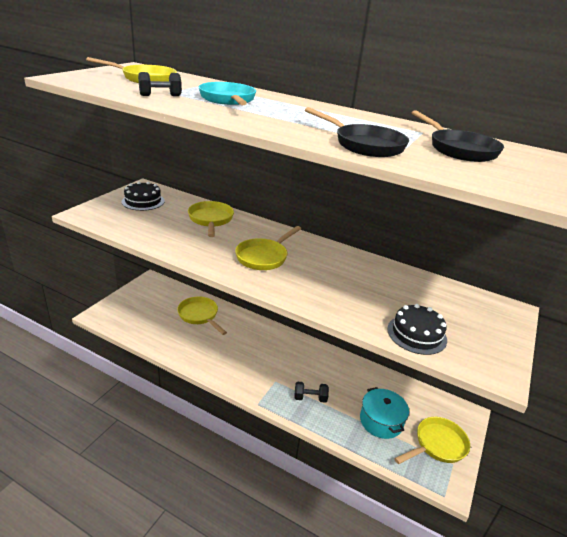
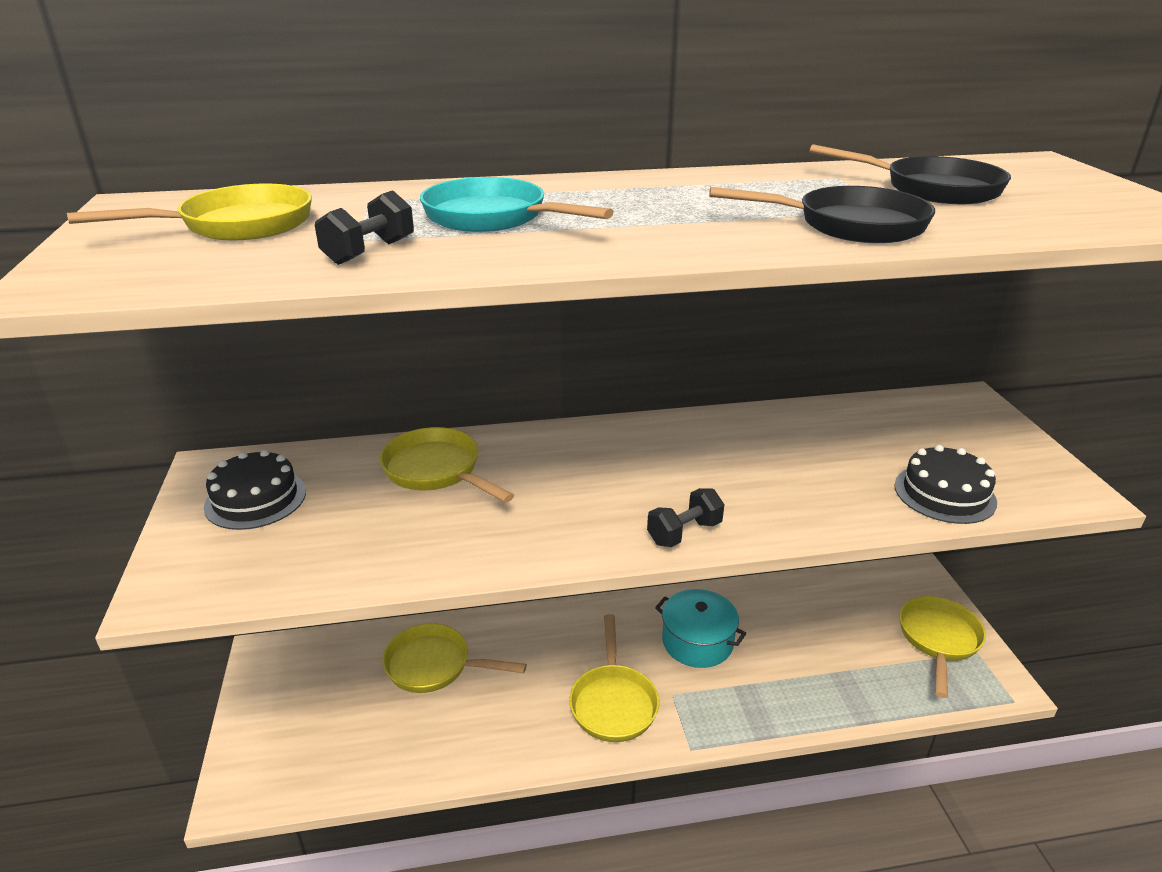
camera: 35 degrees left, 0 degrees up
yellow pan [235,226,301,270] -> yellow pan moved to [569,614,659,742]
black dumbbell [294,381,329,403] -> black dumbbell moved to [647,488,724,547]
turquoise pot [360,387,409,439] -> turquoise pot moved to [655,589,746,668]

